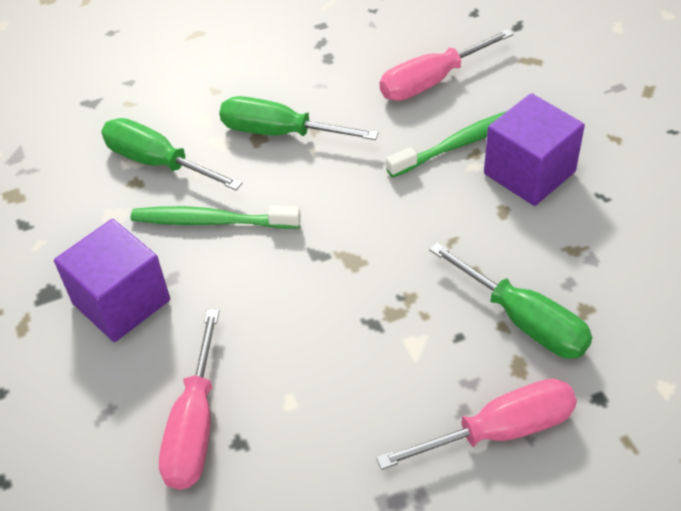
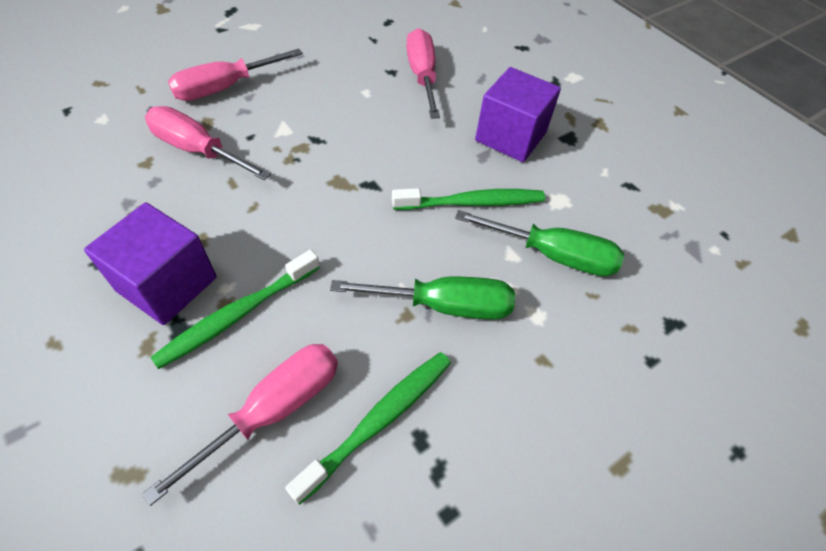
camera: 160 degrees right, 5 degrees up
green screwdriver [429,243,592,359] -> pink screwdriver [145,106,271,180]
none -> green toothbrush [285,352,451,505]

